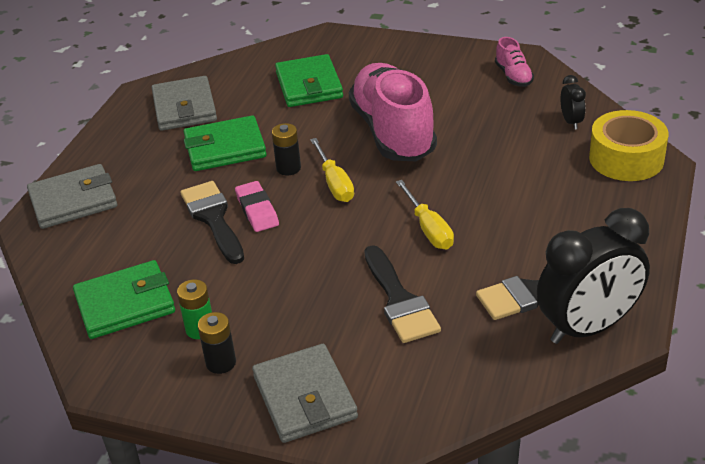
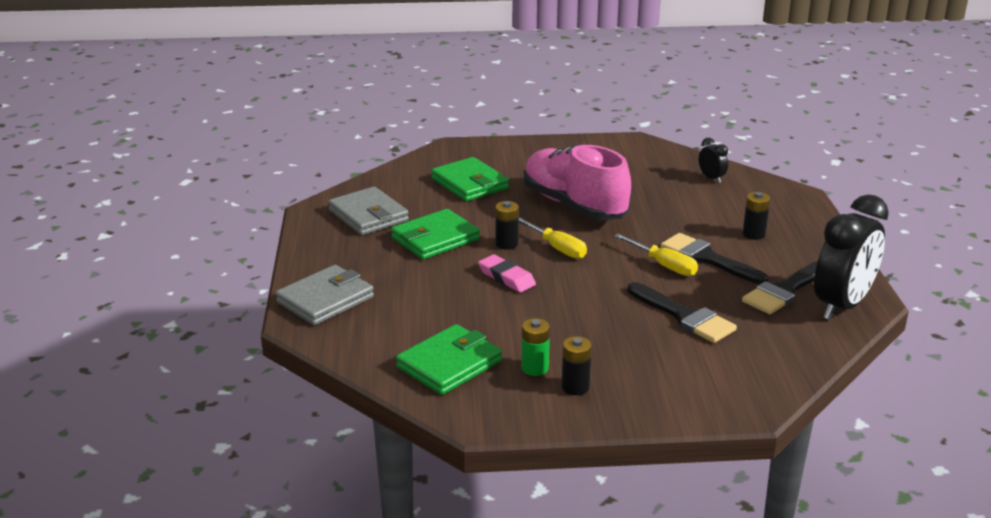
camera: 25 degrees left, 10 degrees down
black brush [180,181,244,264] -> black brush moved to [661,233,768,284]
grey wallet [252,344,358,443] -> none
pink shoe [495,37,534,87] -> none
yellow tape [589,110,668,181] -> none
none -> black battery [743,192,770,240]

